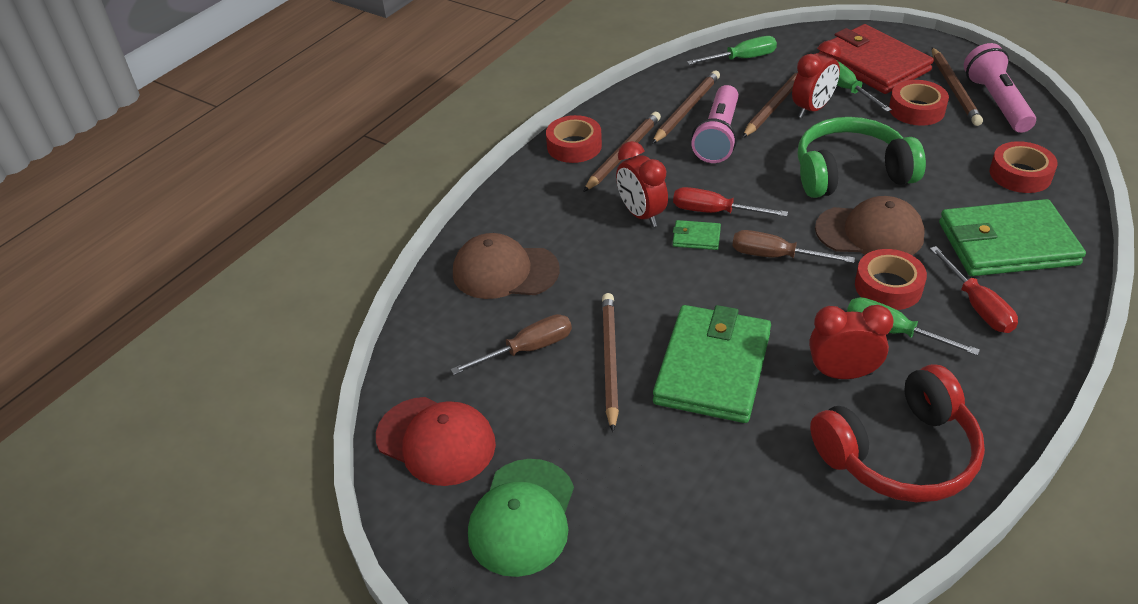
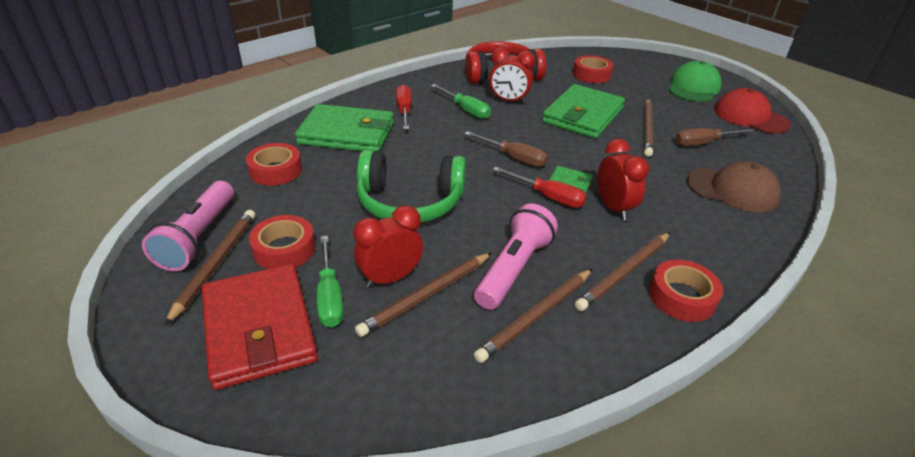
camera: 170 degrees left, 5 degrees down
green screwdriver [687,36,777,65] -> none
brown cap [815,196,925,255] -> none
red tape [855,249,927,310] -> red tape moved to [573,55,614,83]

